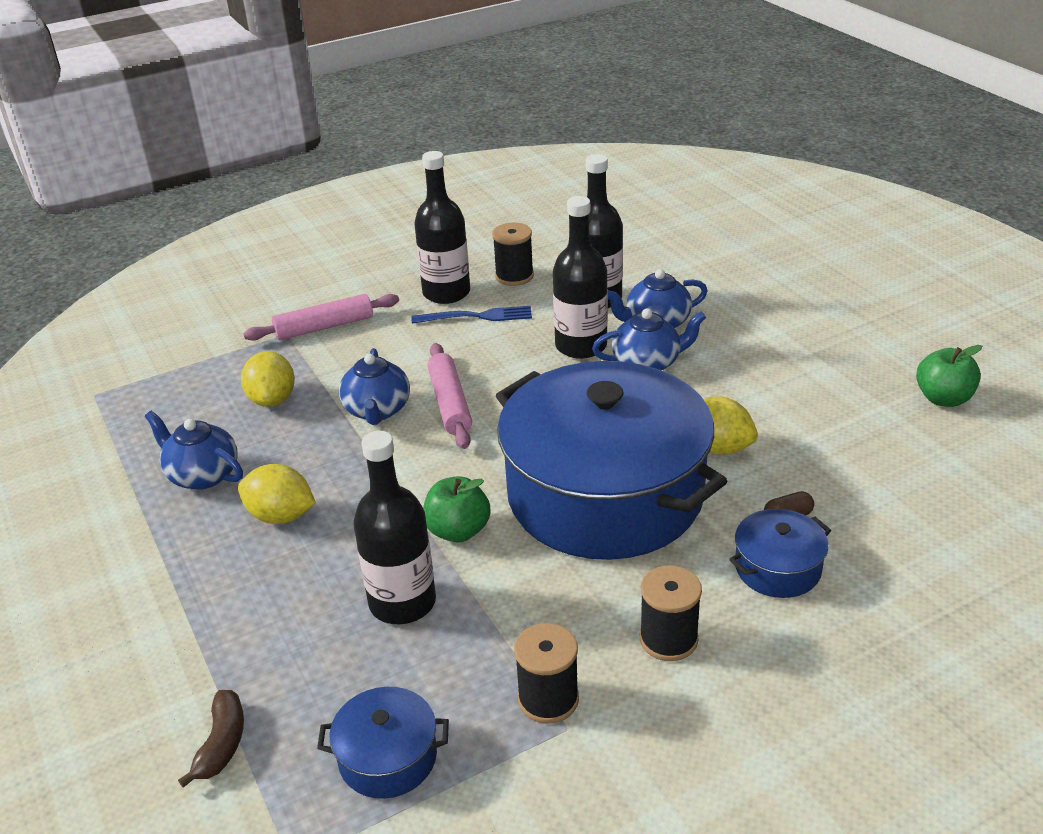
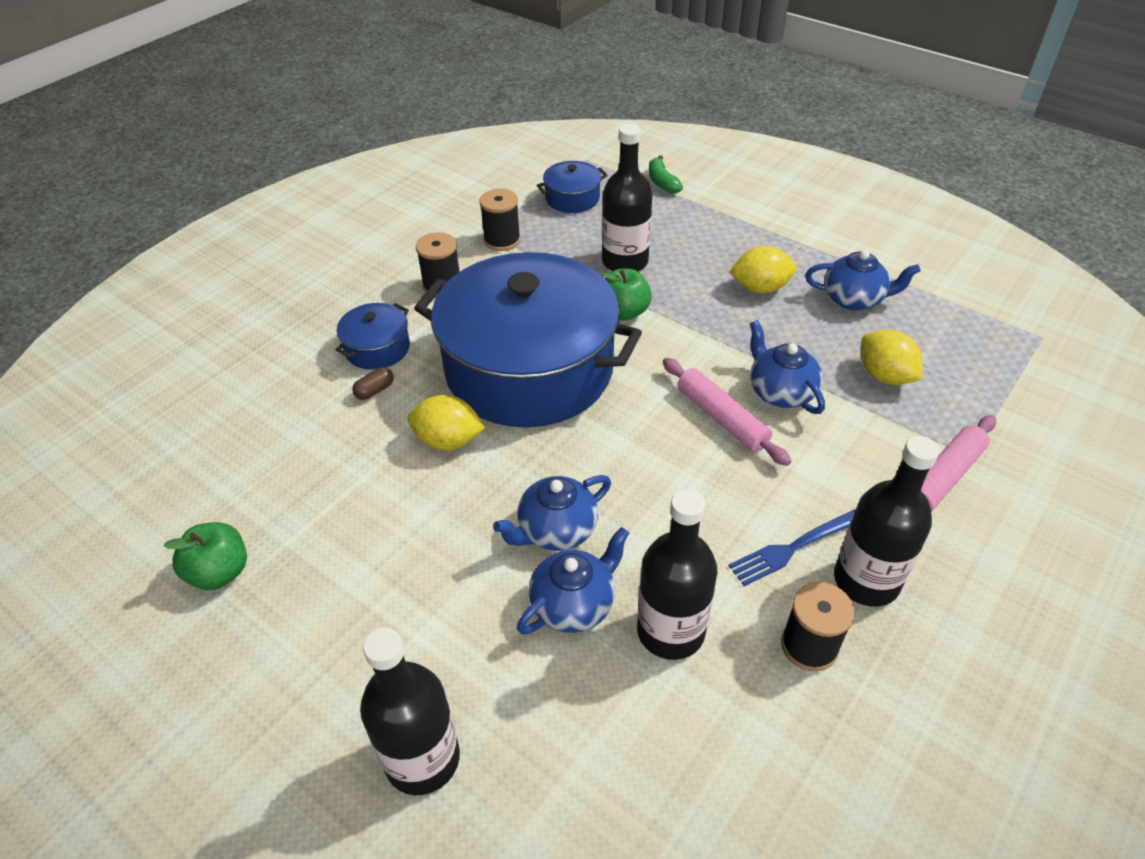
camera: 155 degrees right, 10 degrees up
brown banana [178,690,244,788] -> green banana [649,155,683,194]
black bottle [553,196,608,359] -> black bottle moved to [360,628,460,795]

